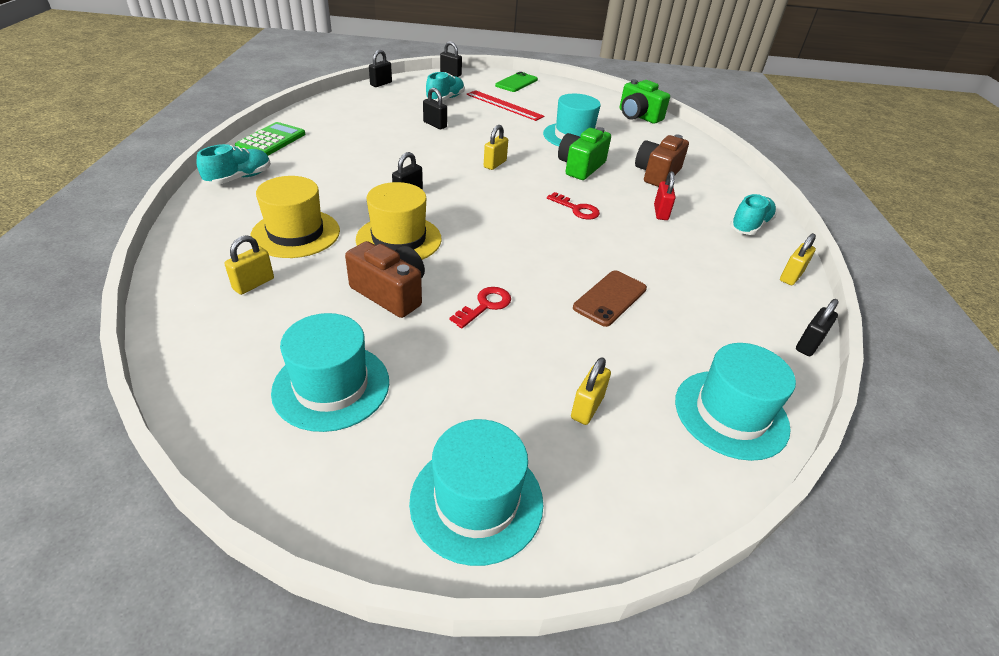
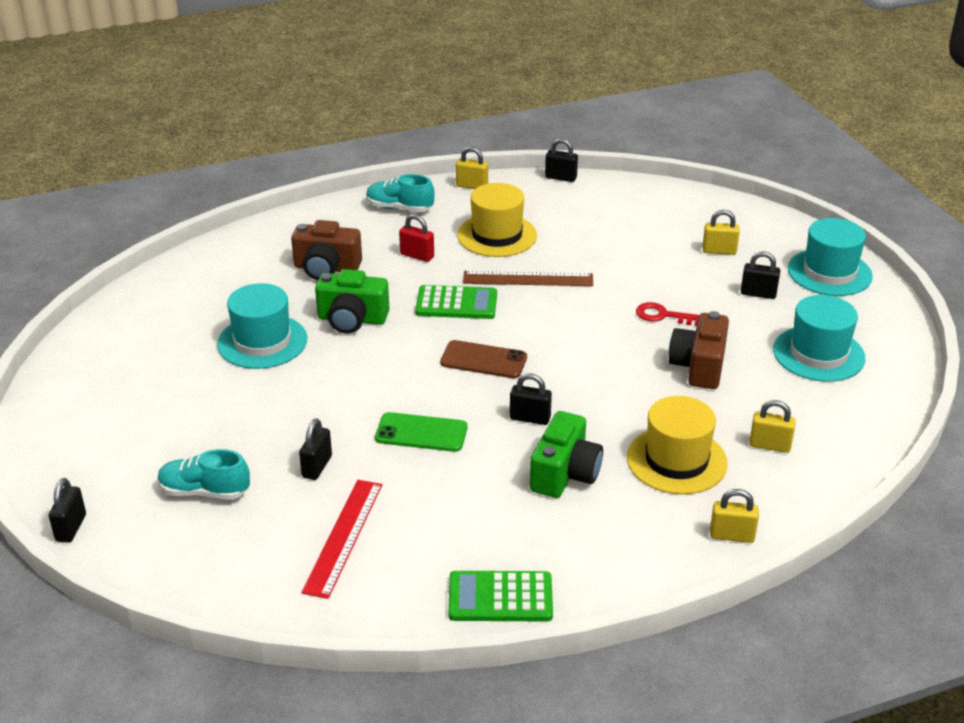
camera: 110 degrees left, 5 degrees down
turquoise shoe [196,144,271,185] -> none
yellow hat [356,182,442,260] -> yellow hat moved to [457,183,537,257]
black padlock [369,50,392,87] -> black padlock moved to [741,252,780,299]
red ruler [466,90,545,121] -> red ruler moved to [301,480,382,599]
yellow padlock [484,125,508,170] -> yellow padlock moved to [710,489,759,543]
green phone [495,72,538,92] -> green phone moved to [375,412,468,452]
red key [547,192,600,219] -> green calculator [415,285,497,319]
brown phone [573,270,647,327] -> brown phone moved to [440,340,527,378]
green camera [620,79,670,124] -> green camera moved to [530,411,603,498]
red padlock [654,171,676,220] -> red padlock turned 45 degrees clockwise [399,214,434,262]
turquoise hat [675,343,796,461] -> none
none -> brown ruler [463,271,593,286]

